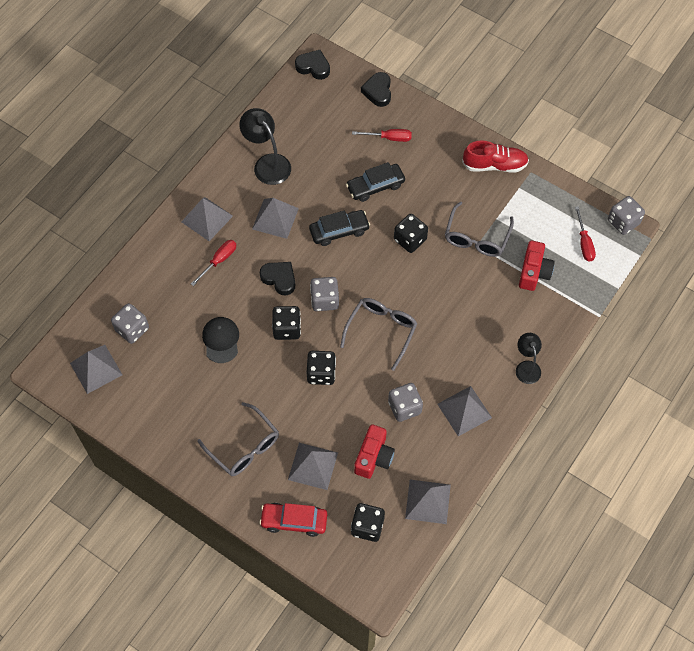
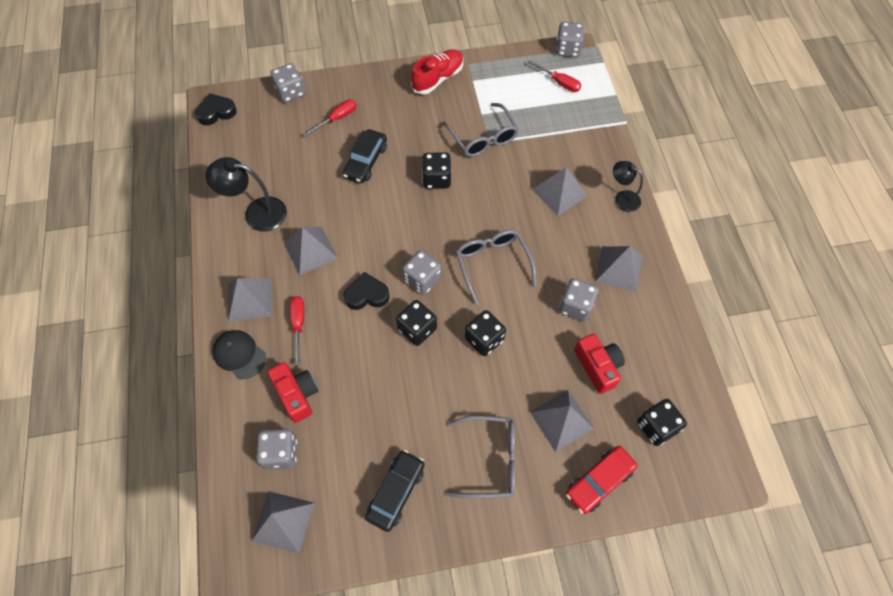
camera: 45 degrees left, 0 degrees up
black cap [202,317,239,363] -> black cap moved to [213,330,266,379]
black car [309,210,370,246] -> black car moved to [365,450,424,532]
black heart [361,72,391,107] -> grey dice [270,63,305,103]
grey pyramid [405,480,451,524] -> grey pyramid moved to [532,167,587,216]
red camera [519,241,555,291] -> red camera moved to [268,362,318,423]

